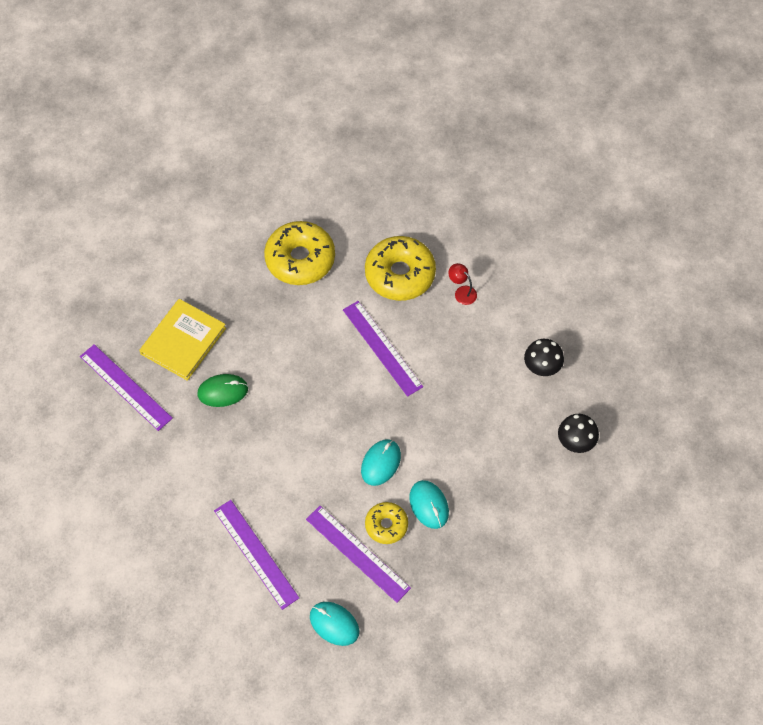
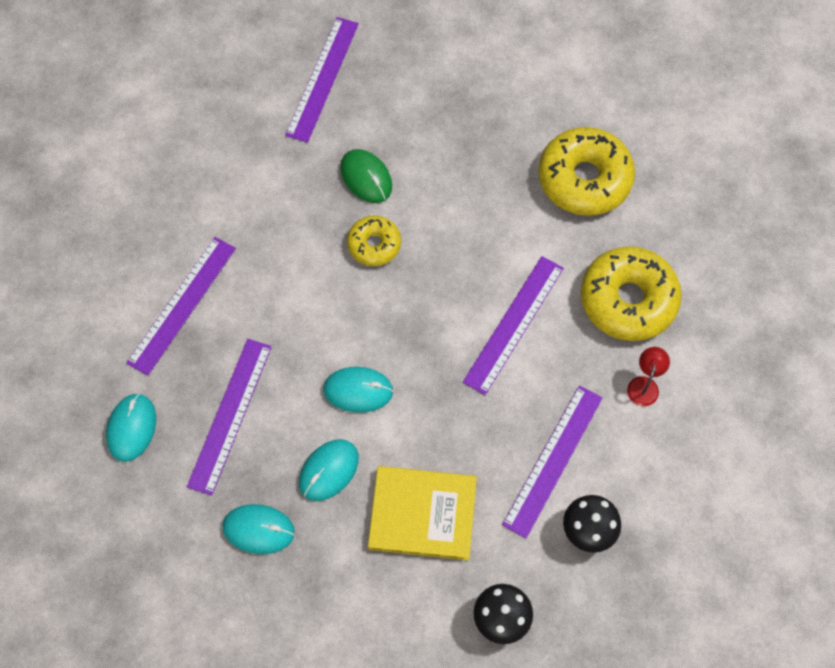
camera: 65 degrees right, 5 degrees up
yellow book [139,299,226,381] -> yellow book moved to [368,466,477,560]
yellow donut [365,502,408,544] -> yellow donut moved to [347,215,401,266]
none -> turquoise mouse [222,504,295,554]
none -> purple ruler [502,385,603,538]

